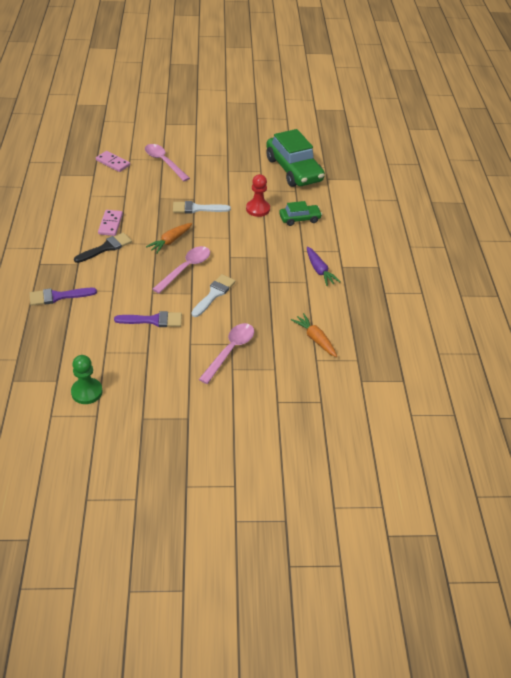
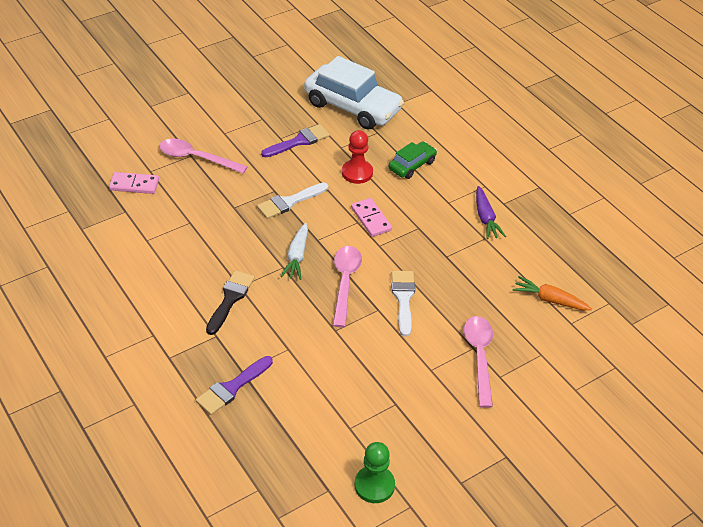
camera: 30 degrees left, 0 degrees up
pink domino [98,210,123,236] -> pink domino moved to [351,198,392,237]
purple brush [114,311,182,327] -> purple brush moved to [261,124,330,157]
orange carrot [146,223,192,254] -> white carrot [280,223,308,280]
green car [266,129,325,187] -> white car [304,56,404,130]
purple carrot [307,246,341,286] -> purple carrot turned 45 degrees clockwise [476,186,506,239]

